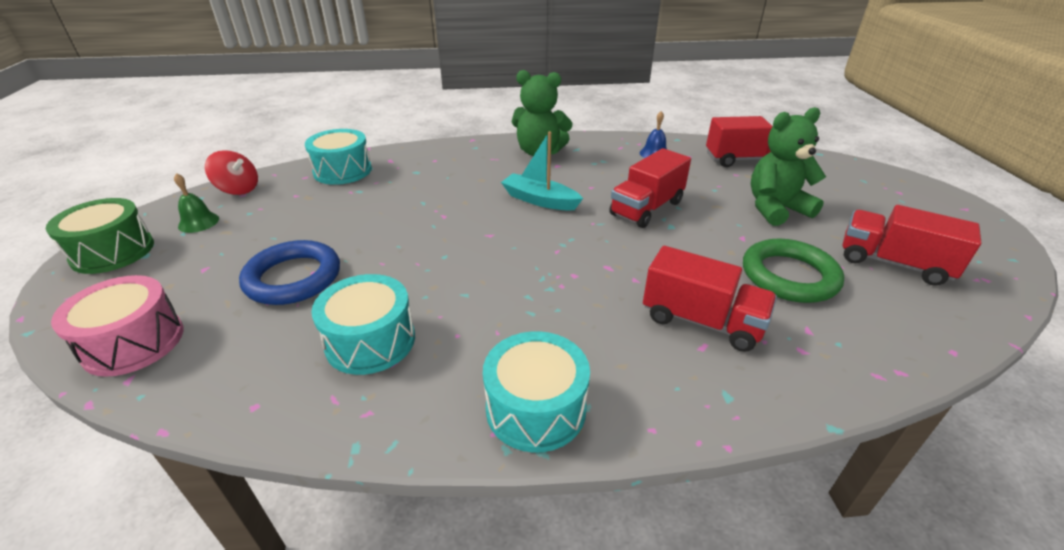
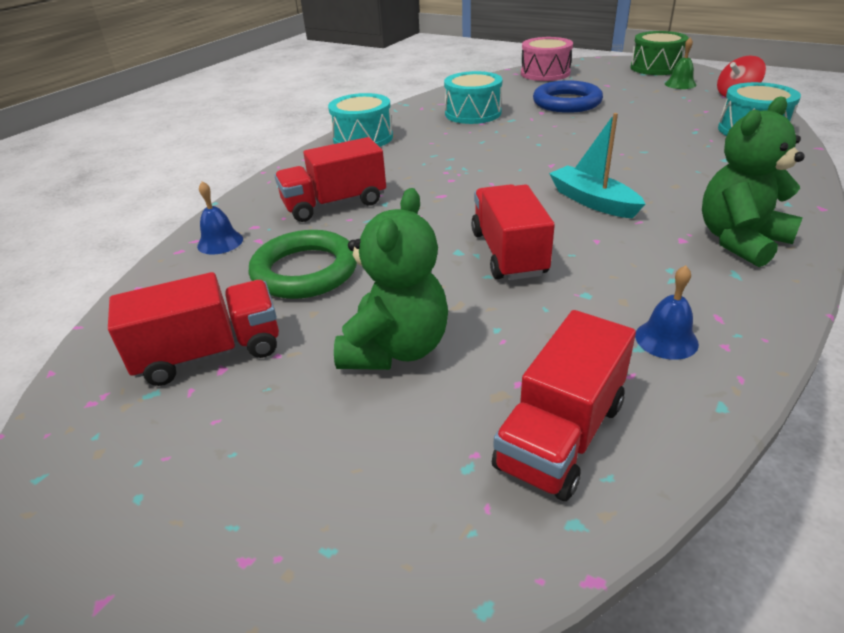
camera: 130 degrees right, 0 degrees up
turquoise boat [501,131,583,210] -> turquoise boat turned 105 degrees counterclockwise [549,113,645,219]
none -> blue bell [197,181,243,255]

